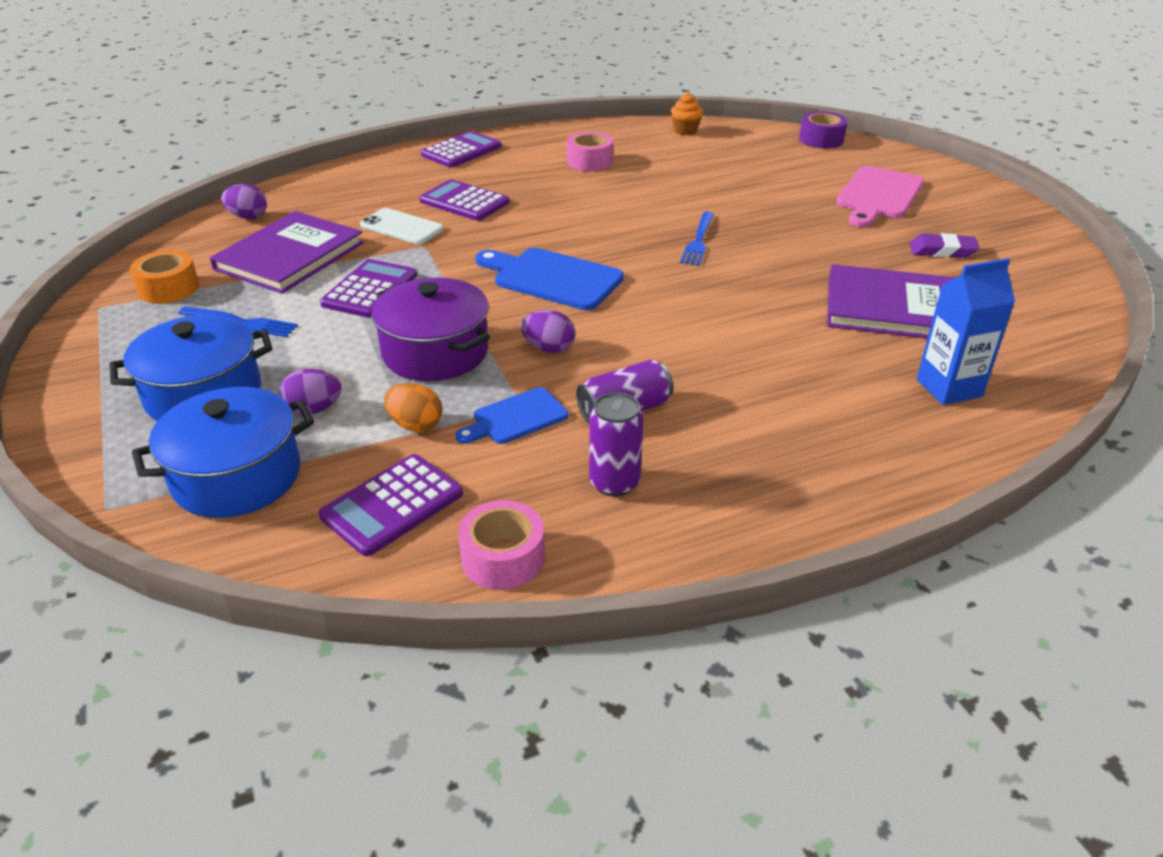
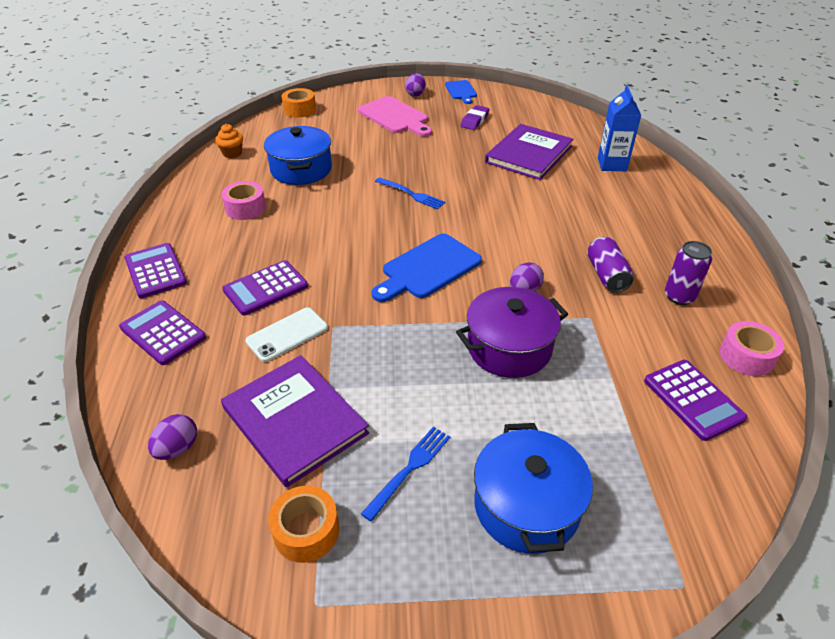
camera: 70 degrees left, 5 degrees up
blue pot [132,387,314,518] -> blue pot moved to [264,126,332,185]
purple egg [279,369,342,415] -> purple egg moved to [405,73,426,97]
purple calculator [320,259,417,318] -> purple calculator moved to [119,300,206,365]
orange egg [384,383,442,432] -> none
blue cutting board [455,387,568,444] -> blue cutting board moved to [445,80,477,104]
purple tape [799,111,847,149] -> orange tape [282,88,316,117]

